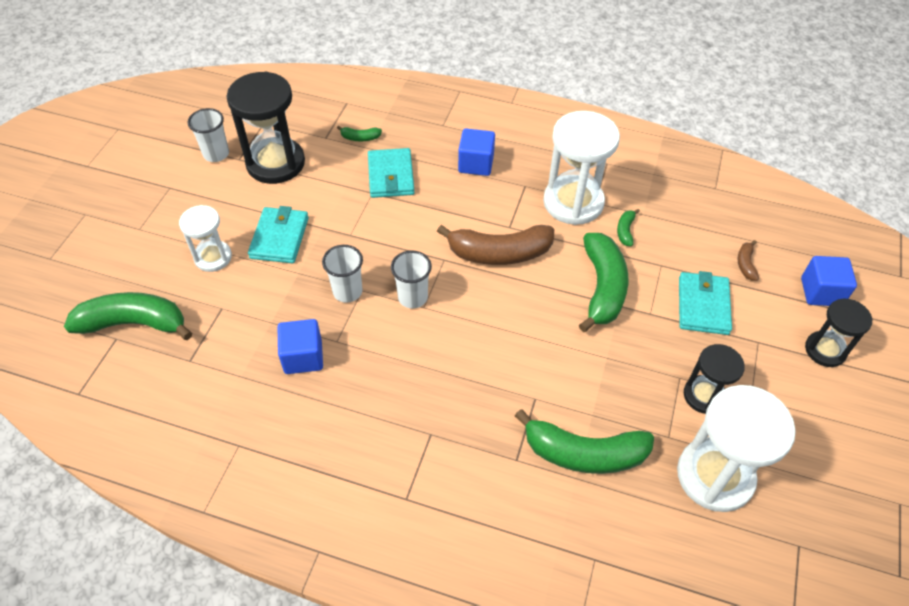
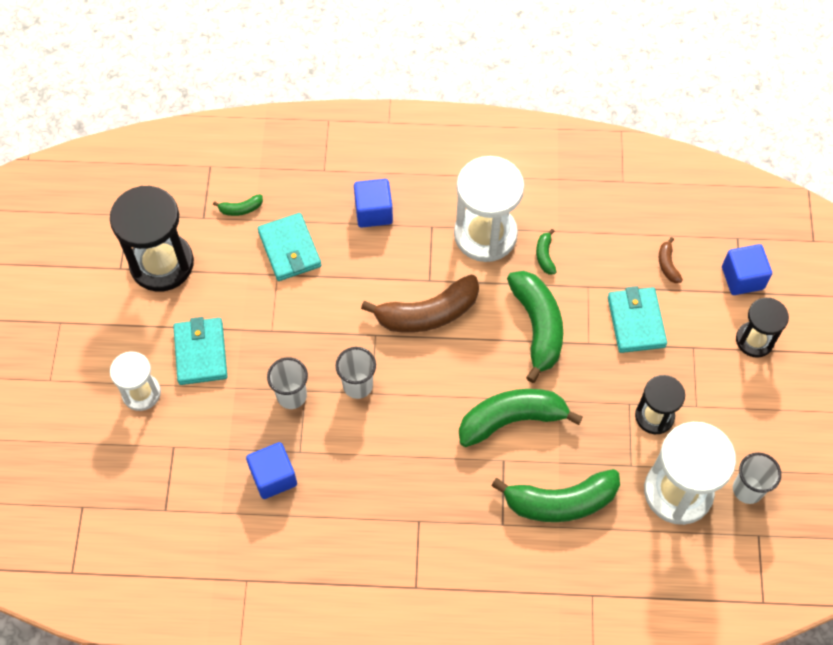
camera: 15 degrees left, 10 degrees up
green banana [64,292,192,340] -> green banana moved to [459,389,583,447]
white cup [188,108,229,162] -> white cup moved to [733,453,781,504]

